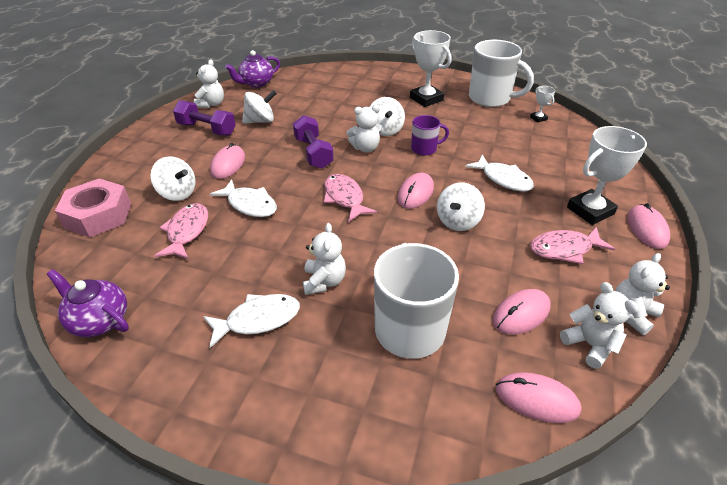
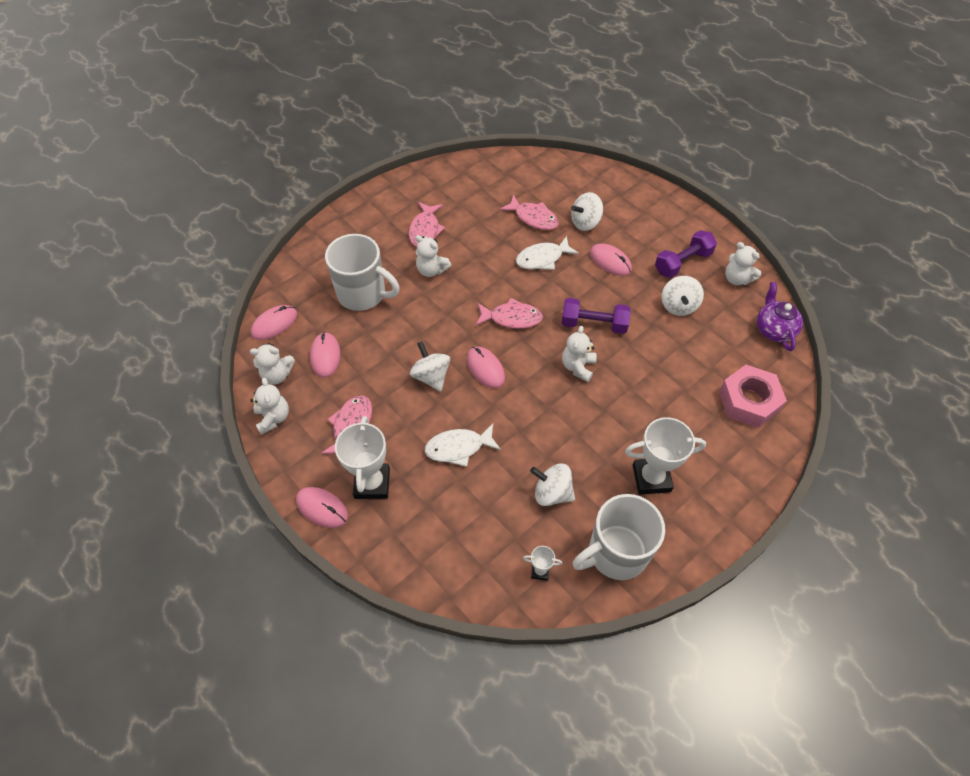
camera: 120 degrees right, 15 degrees up
purple teapot [47,269,129,337] -> none
pink nut [55,178,131,237] -> pink nut moved to [719,365,787,428]
white fish [203,294,300,348] -> pink fish [409,202,445,247]
white spinning top [370,97,405,136] -> white spinning top moved to [530,463,575,506]
purple mug [411,115,449,156] -> none

